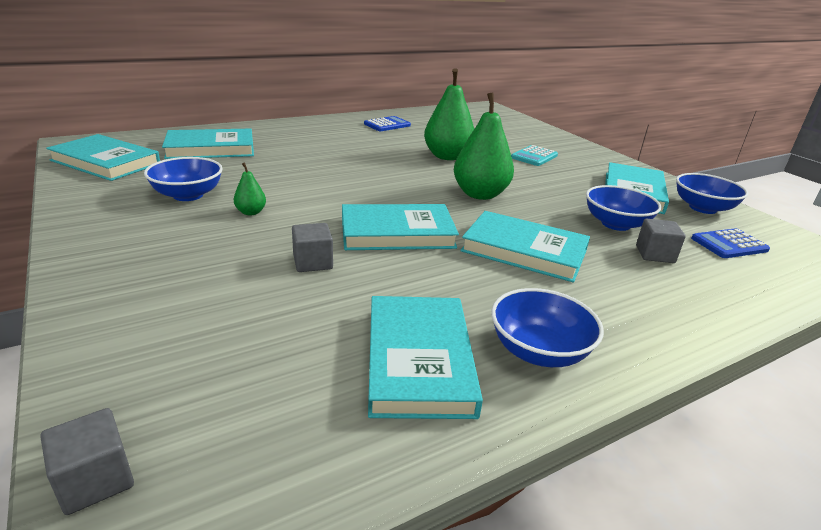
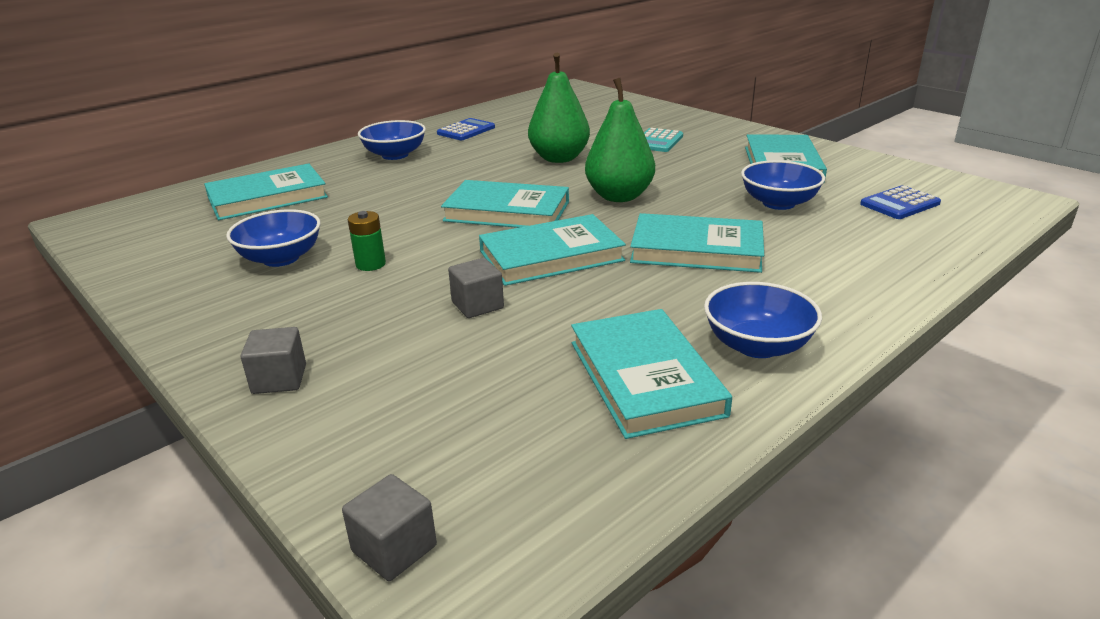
camera: 10 degrees left, 0 degrees up
turquoise book [46,134,160,181] -> turquoise book moved to [441,180,569,228]
green pear [234,162,266,215] -> green battery [348,211,386,271]
grey cube [636,218,686,263] -> grey cube moved to [241,327,306,394]
blue bowl [676,173,749,214] -> blue bowl moved to [358,120,426,160]

